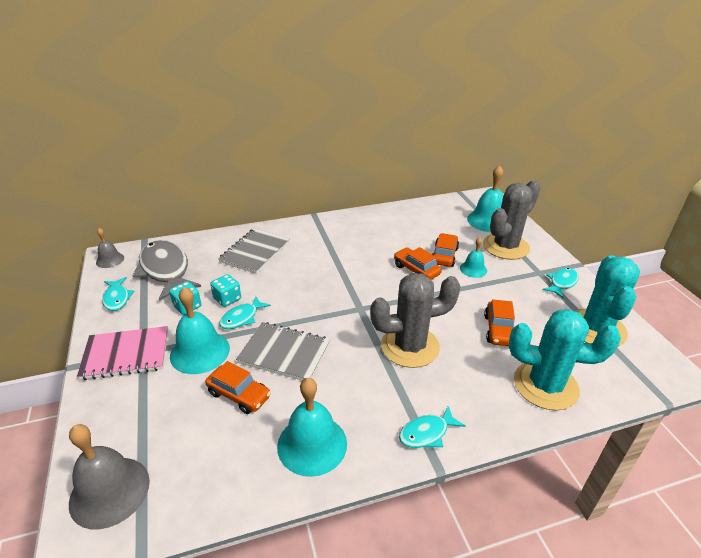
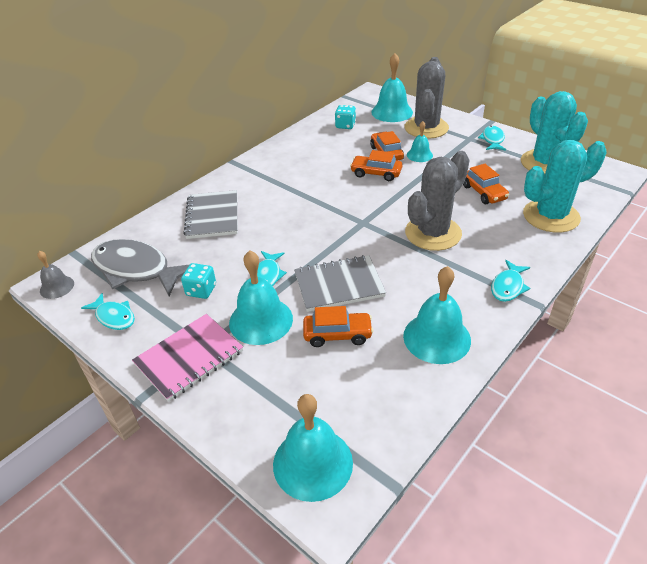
camera: 30 degrees left, 5 degrees up
grey bell [69,424,150,529] -> turquoise bell [273,394,353,502]
turquoise dice [210,274,241,307] -> turquoise dice moved to [335,105,356,129]

